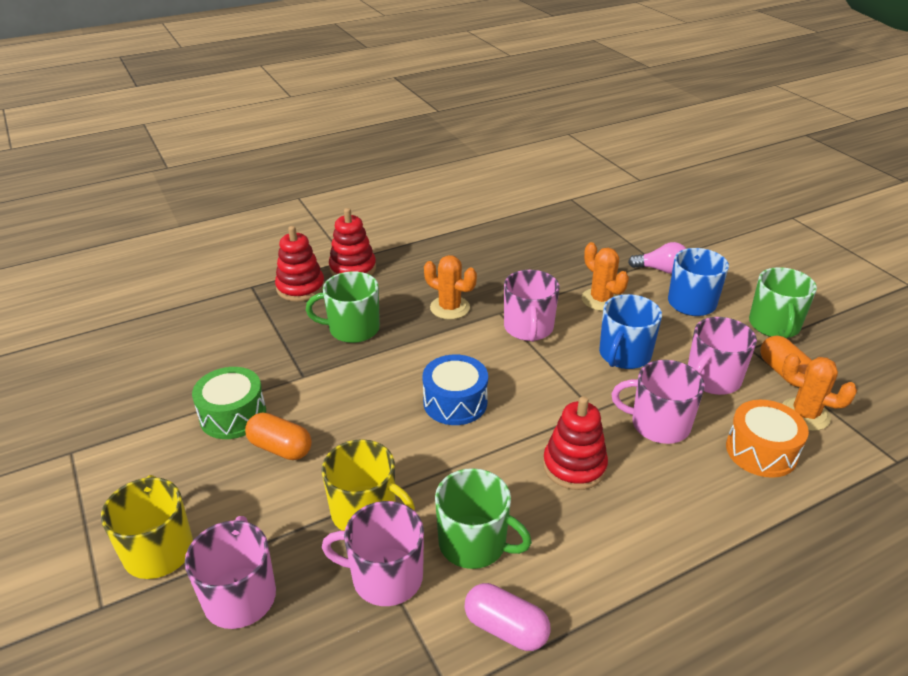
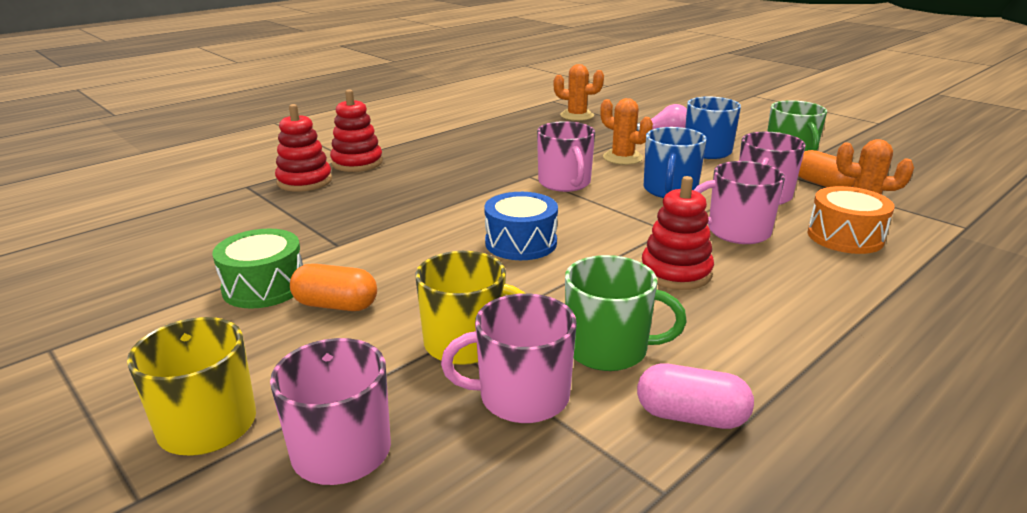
camera: 15 degrees left, 10 degrees down
green mug [306,271,380,343] -> none
orange cactus [424,255,477,320] -> orange cactus moved to [554,64,604,121]

